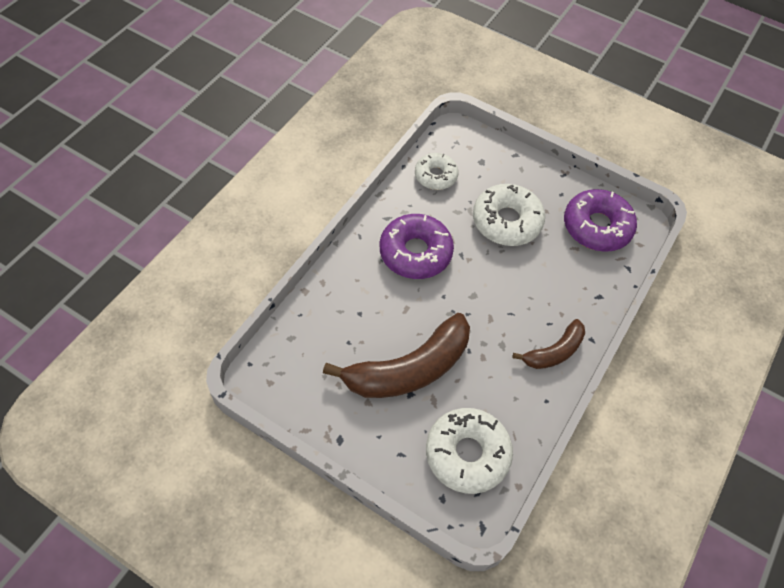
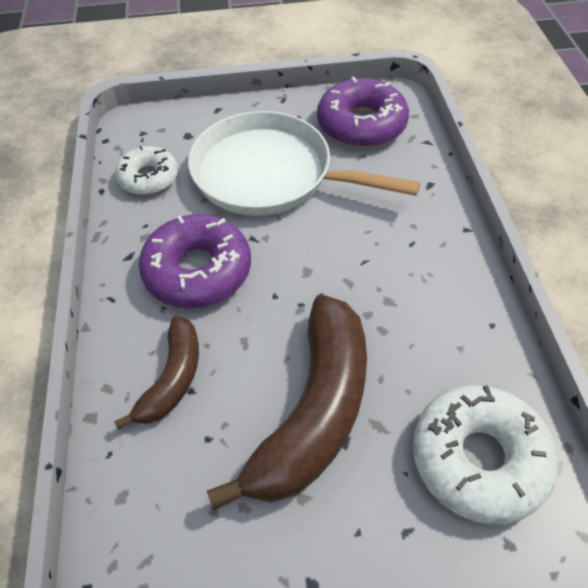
camera: 35 degrees left, 5 degrees down
white donut [473,184,545,246] -> white pan [188,111,420,216]
brown banana [512,319,585,369] -> brown banana moved to [114,316,199,430]

